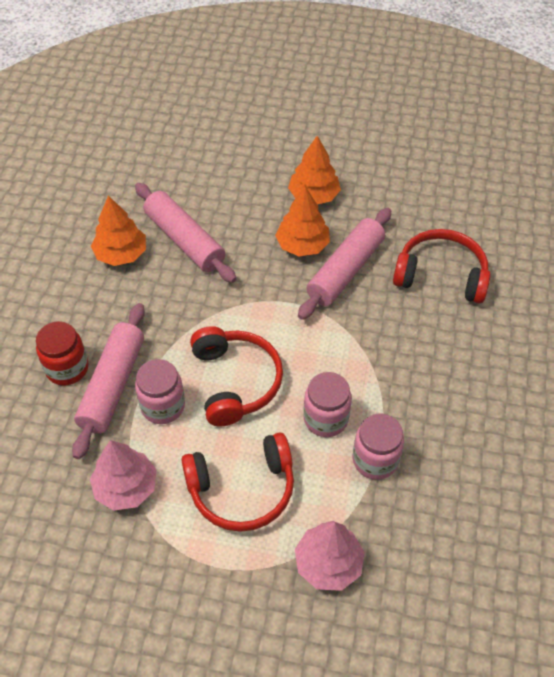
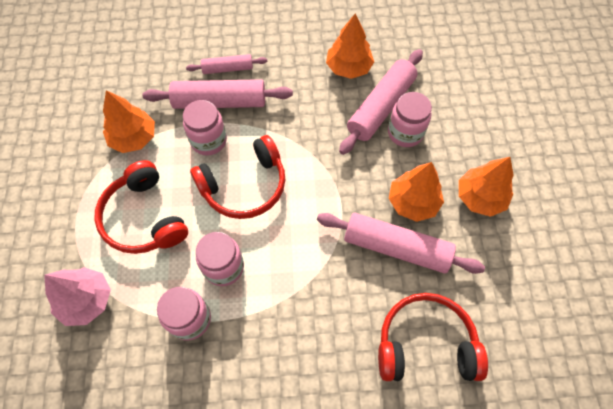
camera: 75 degrees right, 10 degrees up
red jar [36,321,89,386] -> pink rolling pin [186,54,267,74]
pink tree [90,440,157,511] -> orange tree [103,90,155,153]
red headphones [393,229,490,303] -> red headphones turned 90 degrees counterclockwise [378,293,488,381]
none -> pink jar [388,92,432,147]

